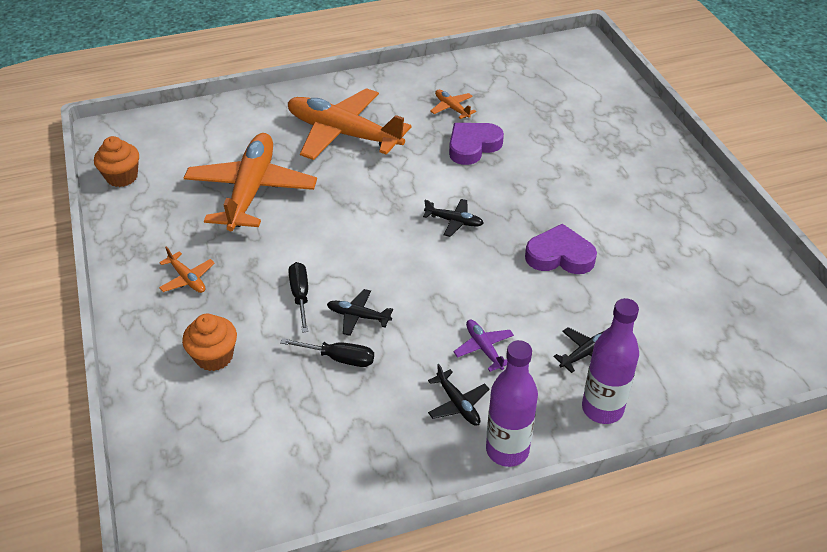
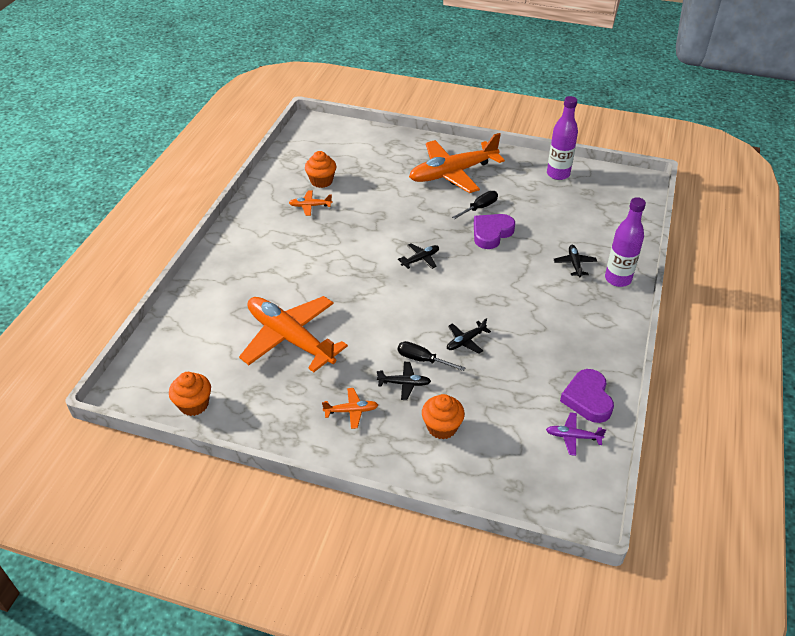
camera: 55 degrees left, 0 degrees up
black screwdriver [280,338,374,367] -> black screwdriver moved to [452,191,498,219]
orange plane [288,88,412,160] -> orange plane moved to [409,133,505,193]
black plane [428,364,490,426] -> black plane moved to [377,362,431,400]
purple heart [449,123,504,165] -> purple heart moved to [560,369,614,423]
purple plane [454,320,514,372] -> purple plane moved to [546,412,606,456]
purple bottle [486,340,538,467] -> purple bottle moved to [547,96,578,180]
none -> orange cupcake [305,151,336,188]

